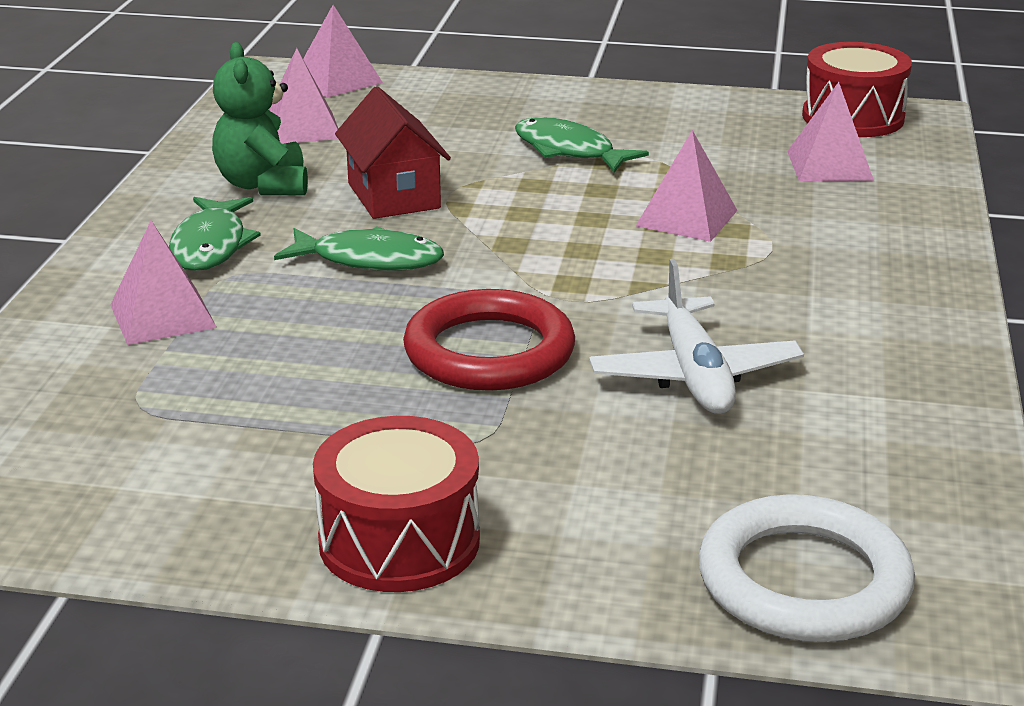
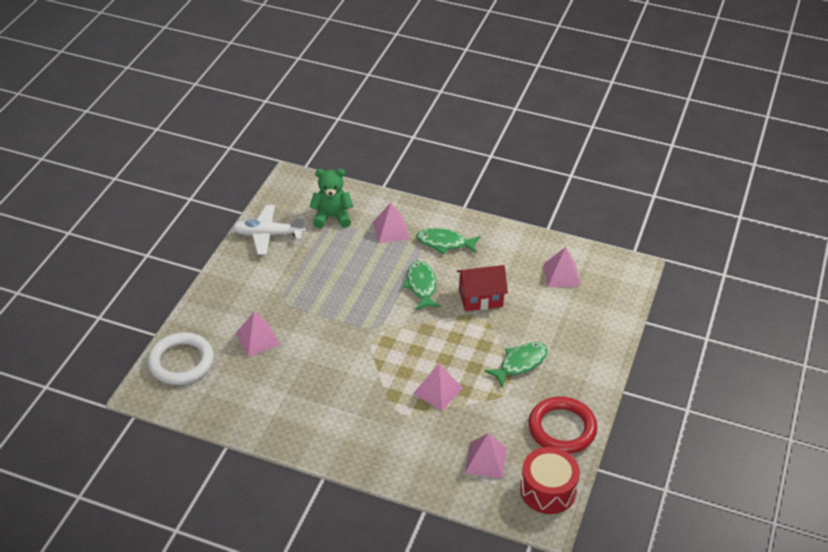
camera: 100 degrees right, 15 degrees up
green teddy bear [212,42,308,195] -> green teddy bear moved to [310,169,353,228]
green fish [274,227,444,271] -> green fish turned 150 degrees clockwise [402,261,441,310]
pink pyramid [303,5,383,98] -> pink pyramid moved to [235,311,280,357]
red drum [313,416,480,592] -> none
red ring [403,289,575,391] -> red ring moved to [528,396,597,454]
white plane [589,259,804,414] -> white plane moved to [232,205,305,255]

